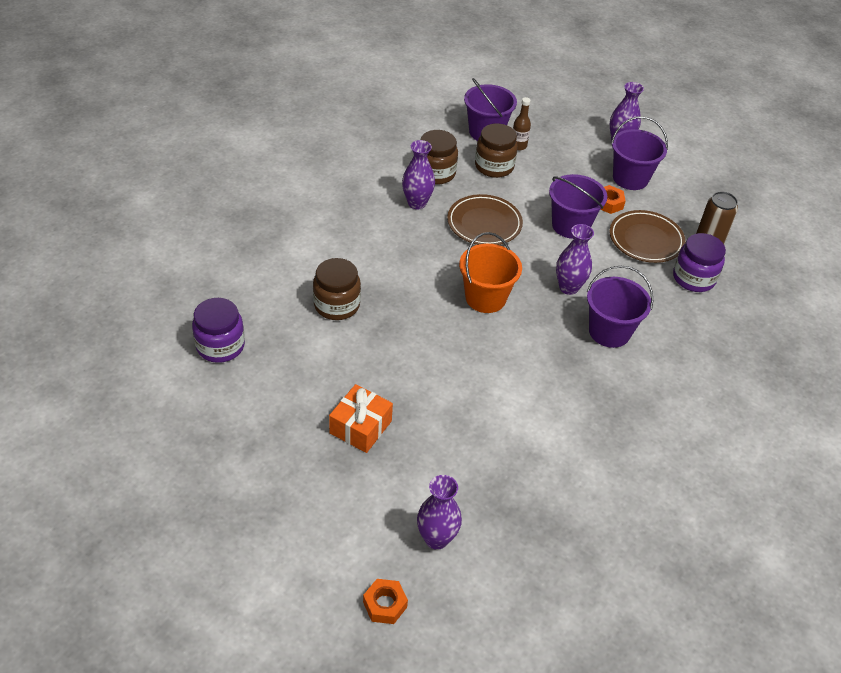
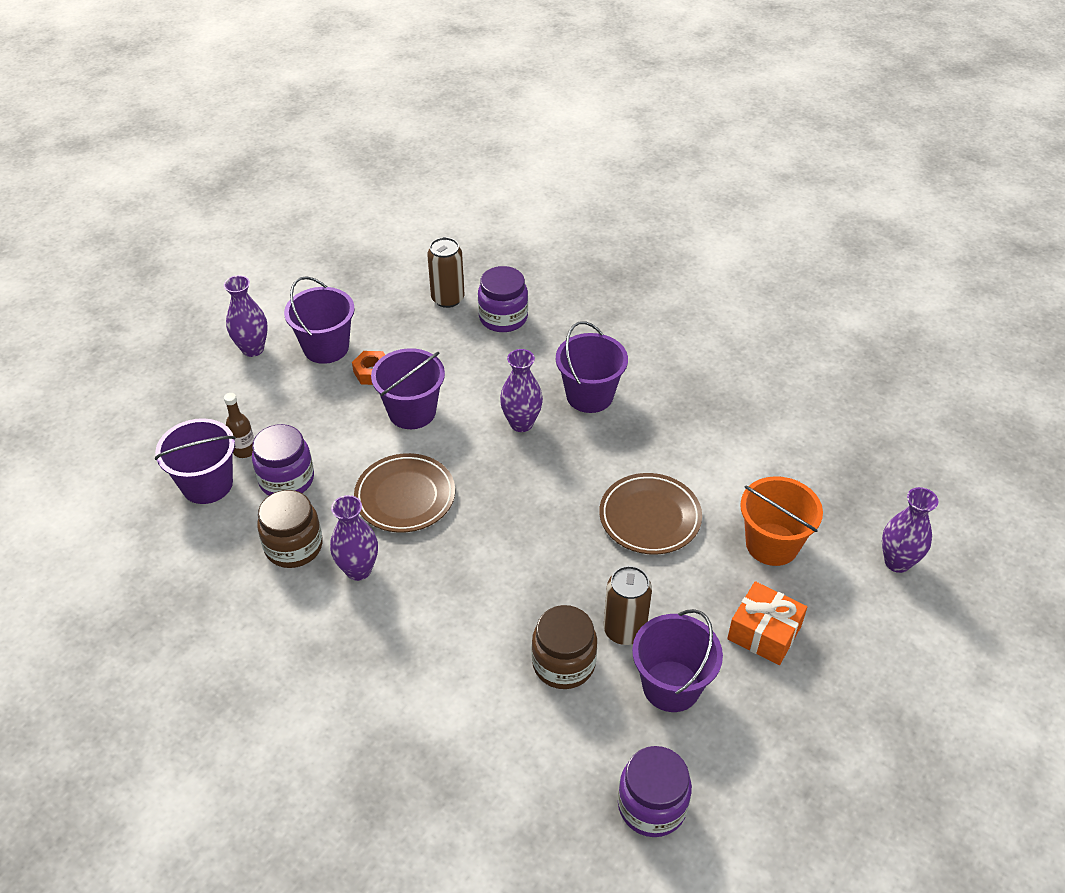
camera: 85 degrees left, 0 degrees up
orange nut [363,579,408,624] -> none
orange bucket [459,232,522,313] -> orange bucket moved to [740,476,823,566]
brown jar [475,123,518,178] -> purple jar [252,424,314,496]
brown plate [610,210,685,263] -> brown plate moved to [599,473,702,555]
none -> brown can [604,566,652,645]
none -> purple bucket [632,609,723,712]

